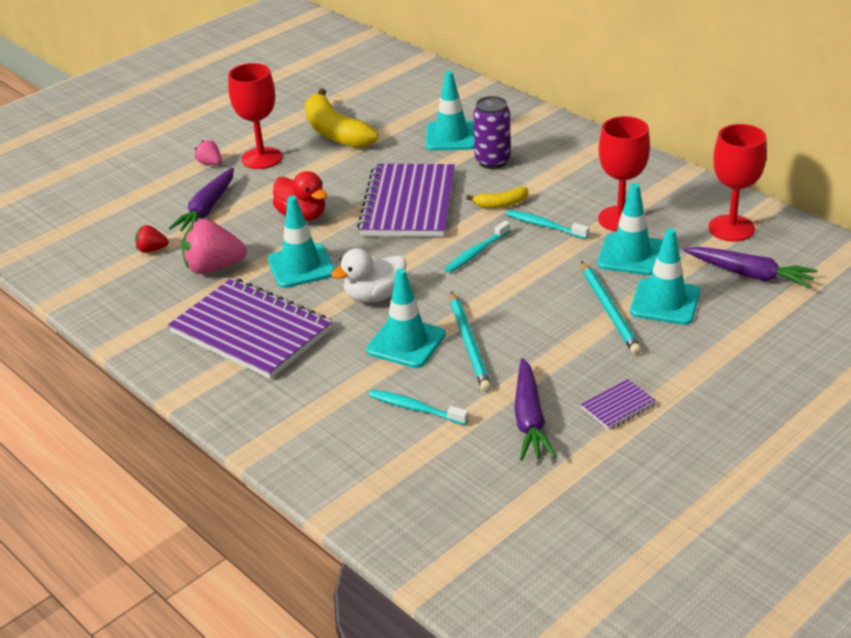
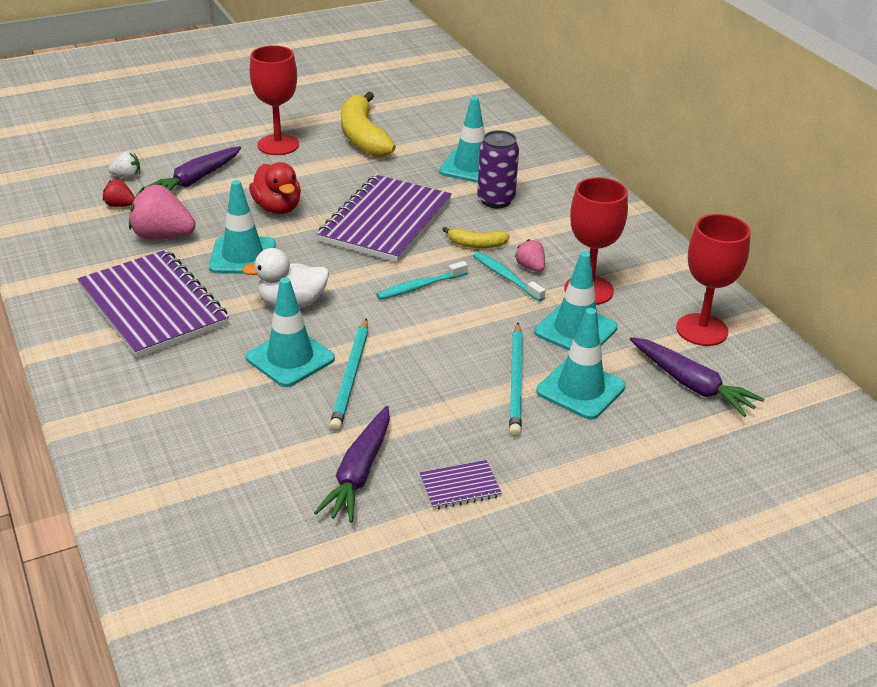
camera: 15 degrees right, 0 degrees up
pink strawberry [195,140,222,165] -> pink strawberry moved to [515,239,545,272]
turquoise toothbrush [369,389,469,425] -> none
none -> white strawberry [108,152,140,179]

